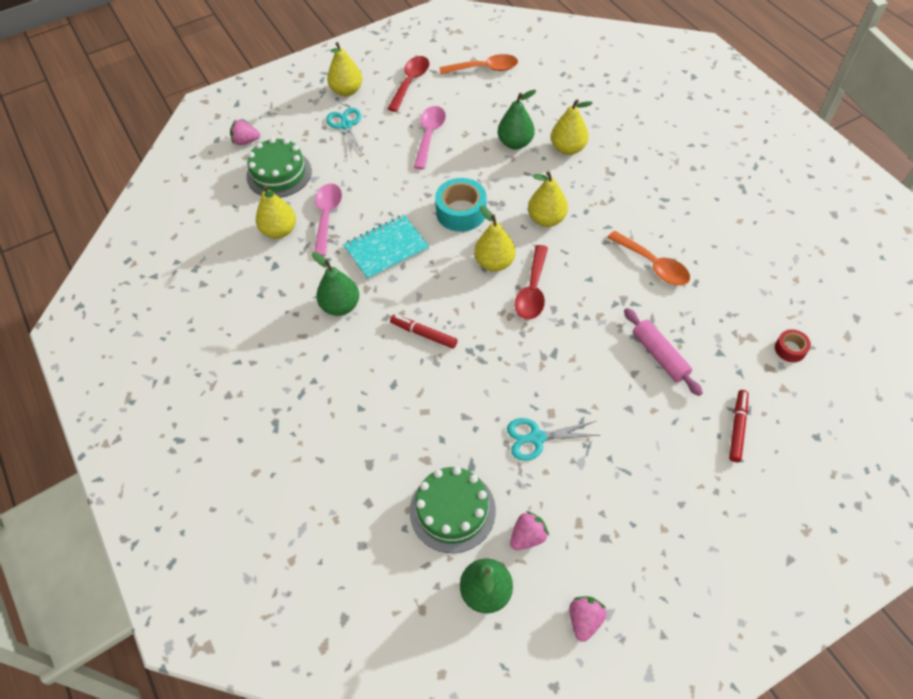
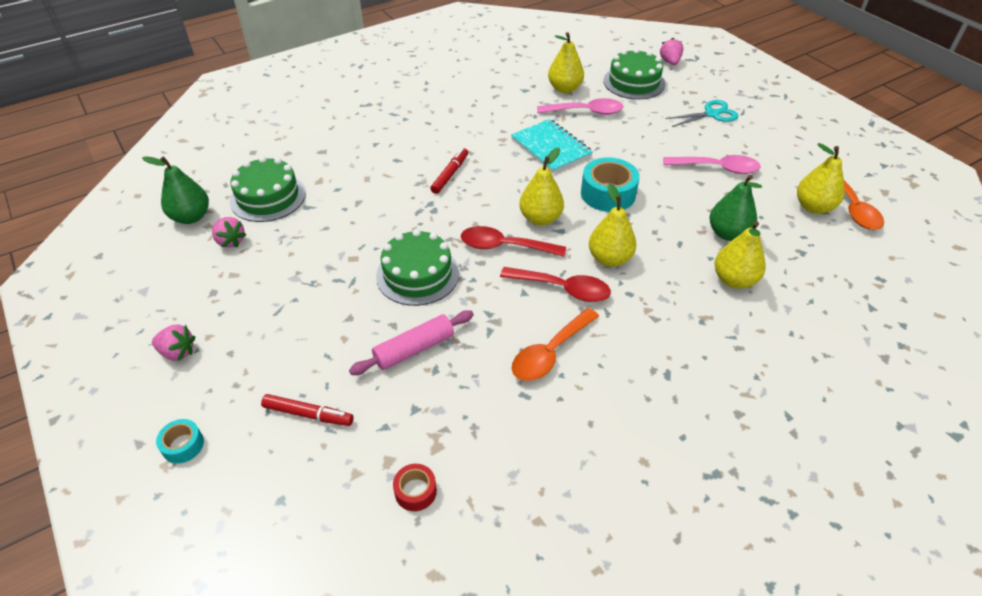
camera: 85 degrees right, 10 degrees down
green pear [312,252,359,316] -> none
yellow pear [327,42,362,96] -> yellow pear moved to [797,143,844,214]
red spoon [387,56,429,112] -> red spoon moved to [500,267,611,302]
turquoise scissors [507,418,600,461] -> none
pink strawberry [569,596,606,642] -> pink strawberry moved to [152,325,195,361]
none -> turquoise tape [156,419,204,464]
none -> green cake [376,229,459,306]

